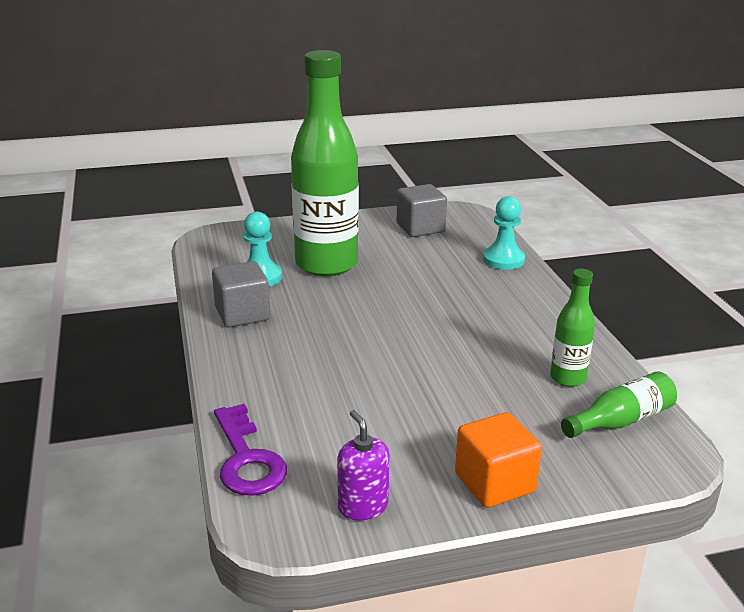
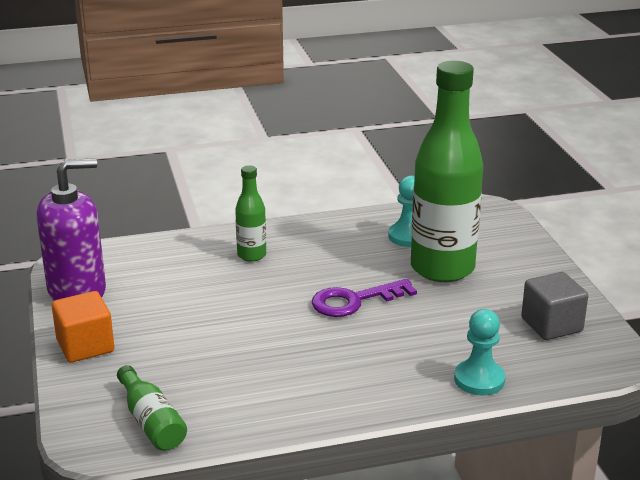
camera: 90 degrees right, 0 degrees up
grey cube [212,261,270,328] -> none
purple key [214,404,287,496] -> purple key moved to [312,279,417,317]
purple soap dispenser [337,410,390,520] -> purple soap dispenser [37,158,106,301], size x1.95
green bottle [550,269,595,387] -> green bottle moved to [235,165,266,262]

